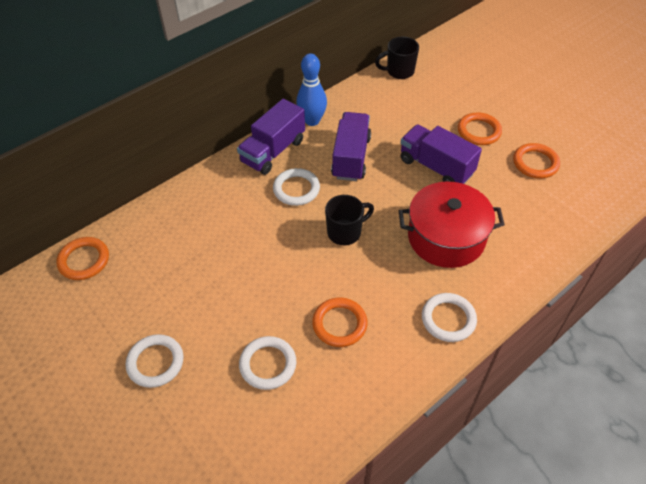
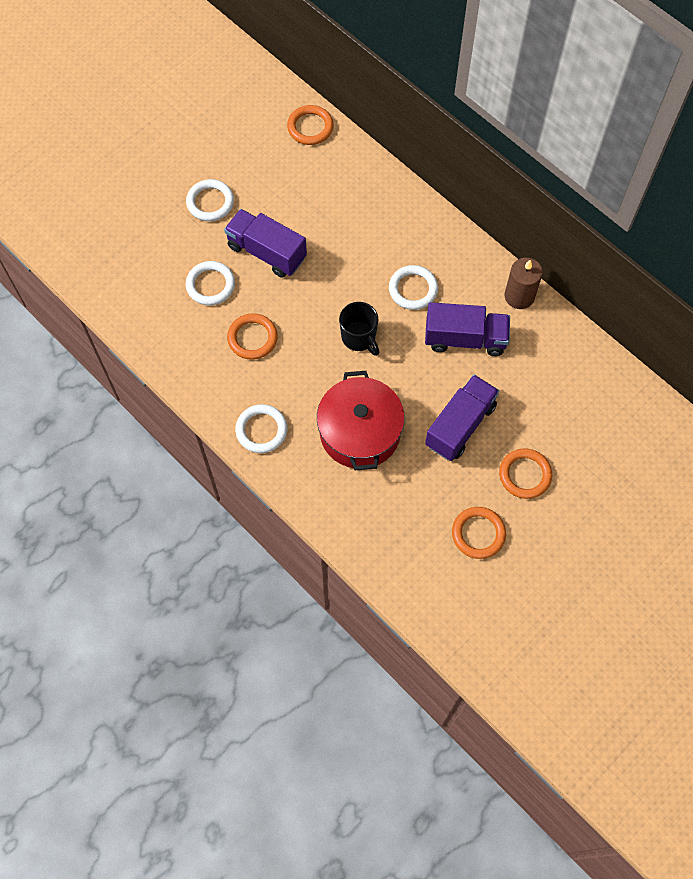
camera: 85 degrees right, 15 degrees up
purple truck [237,98,305,175] -> purple truck moved to [224,209,307,278]
blue bowling pin [296,53,327,126] -> brown candle [505,258,543,309]
black mug [375,36,419,79] -> none

